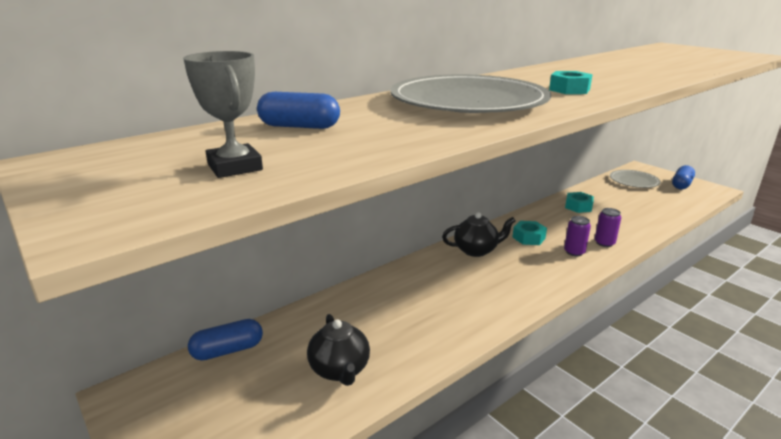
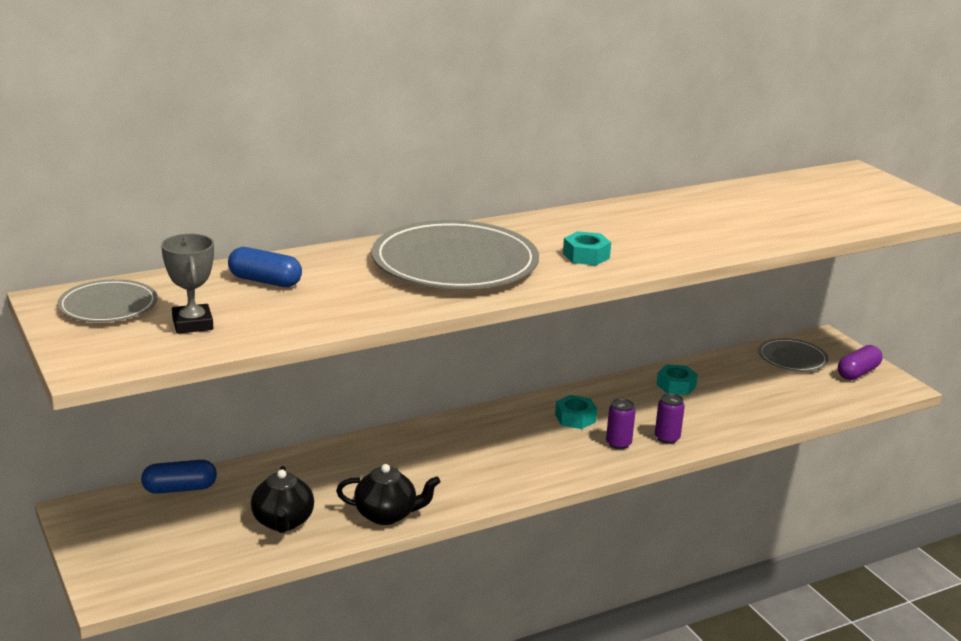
camera: 10 degrees right, 0 degrees up
black teapot [442,212,516,257] -> black teapot moved to [336,464,440,525]
blue capsule [672,165,695,189] -> purple capsule [838,345,882,380]
none -> grey plate [57,279,157,322]

